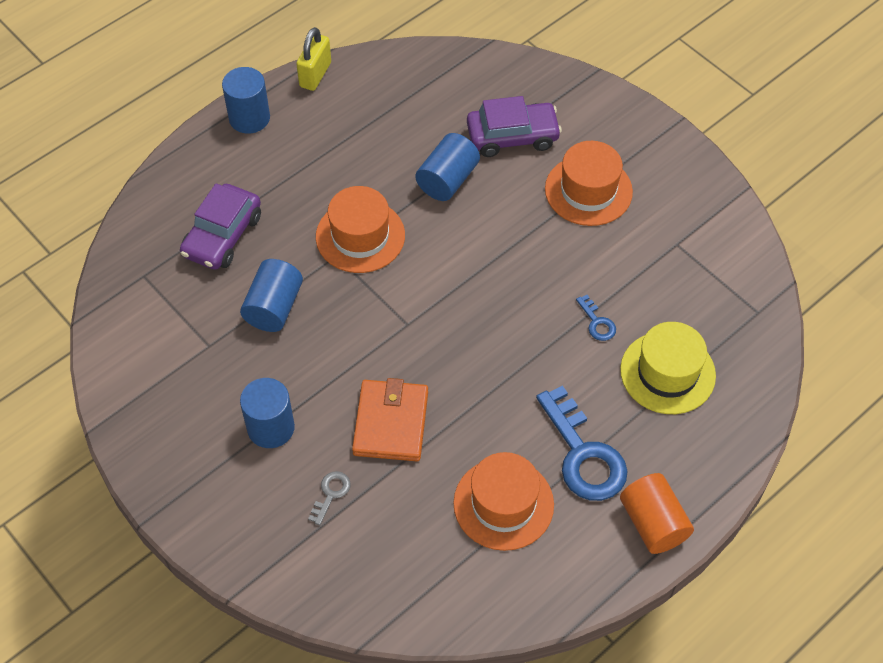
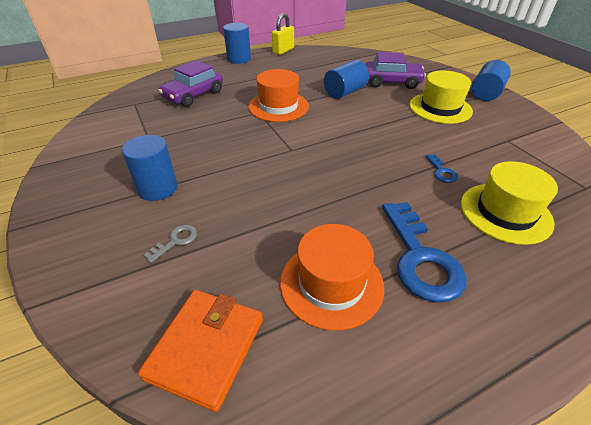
camera: 15 degrees right, 15 degrees down
blue cylinder [240,259,303,332] -> blue cylinder moved to [472,60,511,101]
orange wallet [352,378,428,461] -> orange wallet moved to [138,290,263,412]
orange hat [545,141,633,226] -> yellow hat [410,70,473,124]
orange cylinder [620,473,694,554] -> none

